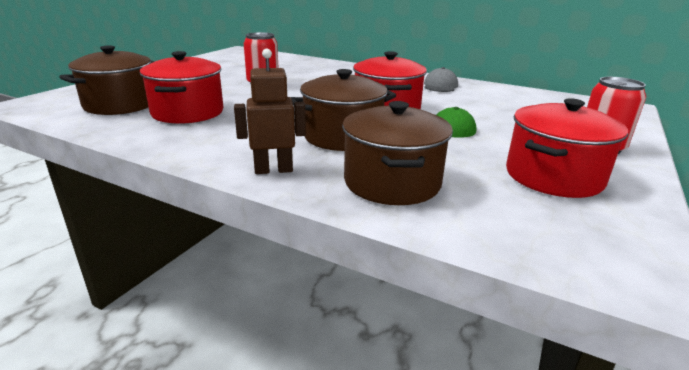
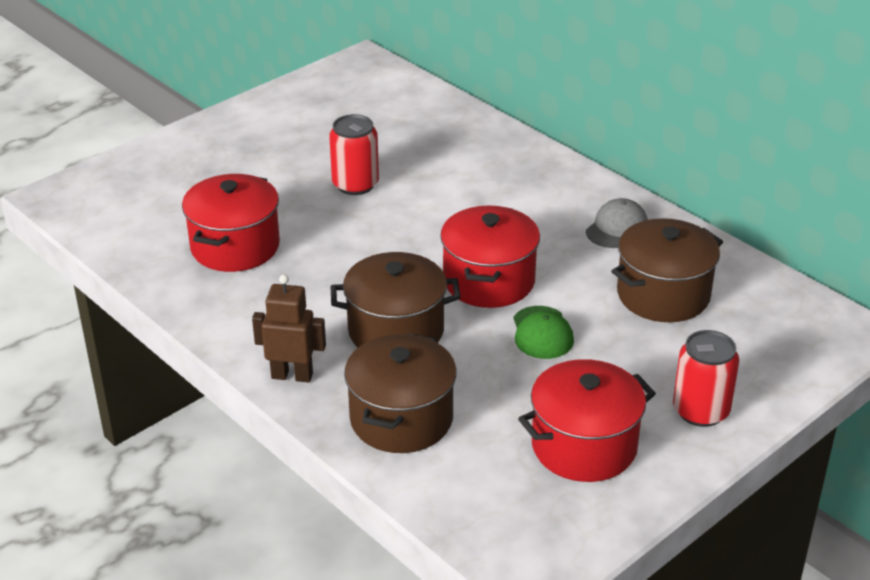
camera: 20 degrees right, 10 degrees up
brown pot [59,45,155,115] -> brown pot moved to [611,218,723,322]

